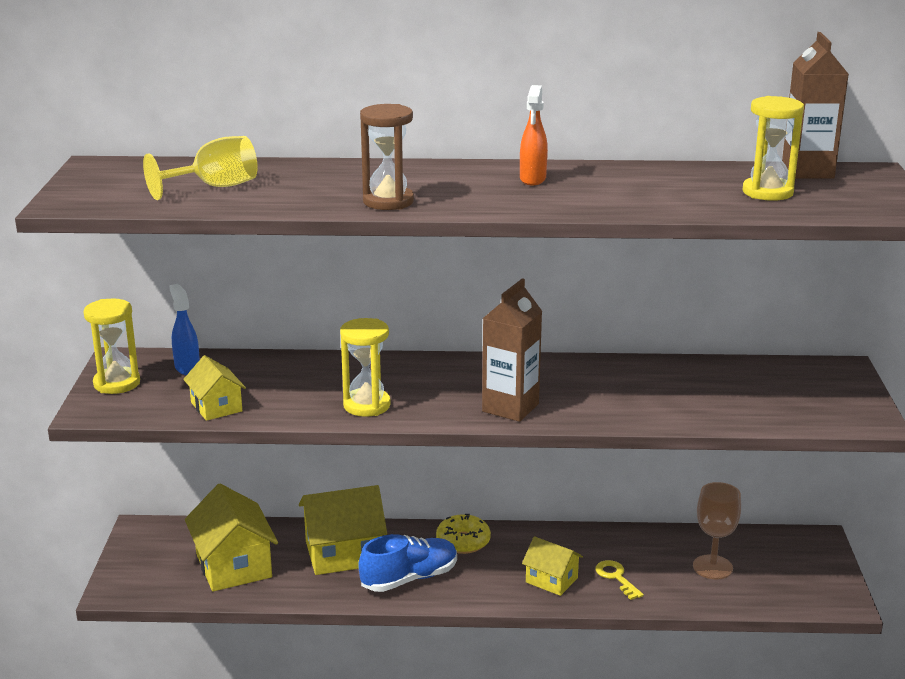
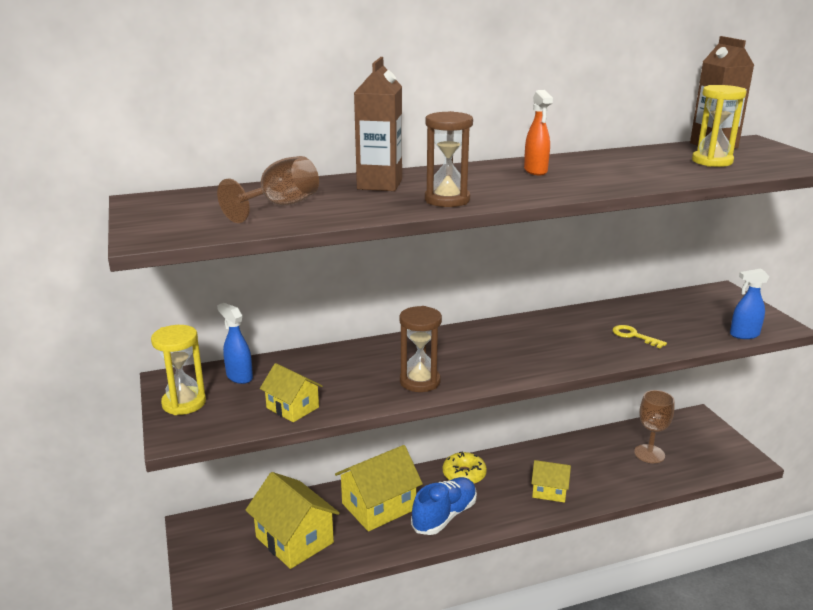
camera: 20 degrees left, 0 degrees up
yellow goblet [143,136,258,200] -> brown goblet [217,156,319,223]
yellow hourglass [340,318,391,417] -> brown hourglass [399,306,442,392]
brown carton [482,278,542,422] -> brown carton moved to [354,57,402,191]
yellow key [595,560,644,600] -> yellow key moved to [612,325,667,349]
none -> blue spray bottle [730,269,769,339]

